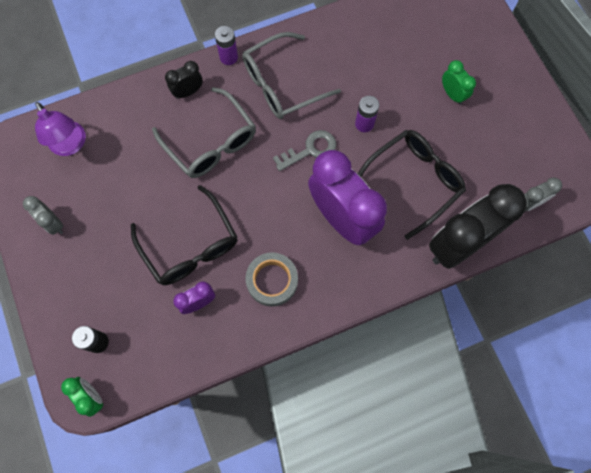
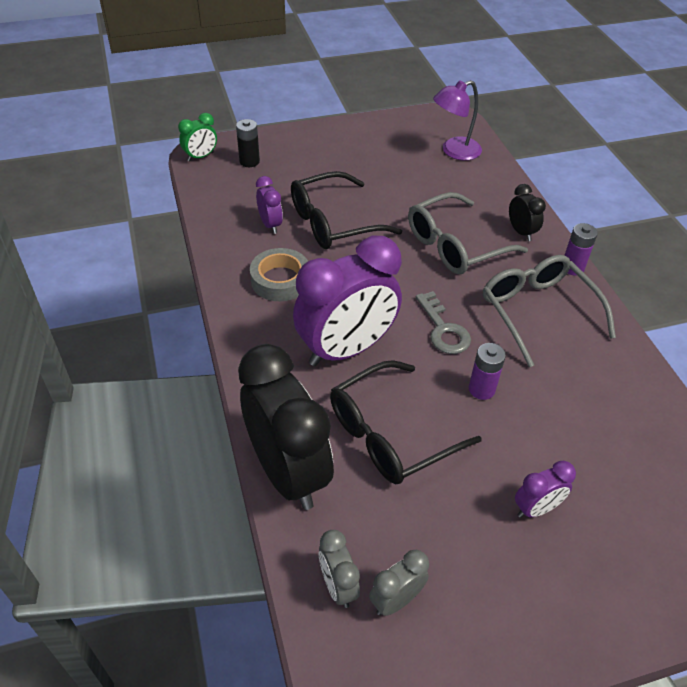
camera: 95 degrees right, 25 degrees down
grey clock [23,196,63,235] -> grey clock moved to [369,549,429,616]
black glasses [358,130,466,240] -> black glasses turned 90 degrees clockwise [330,360,482,484]
green clock [442,60,476,105] -> purple clock [515,461,576,518]

